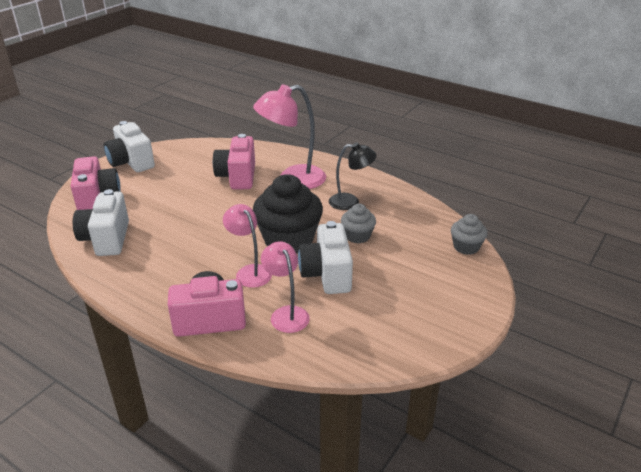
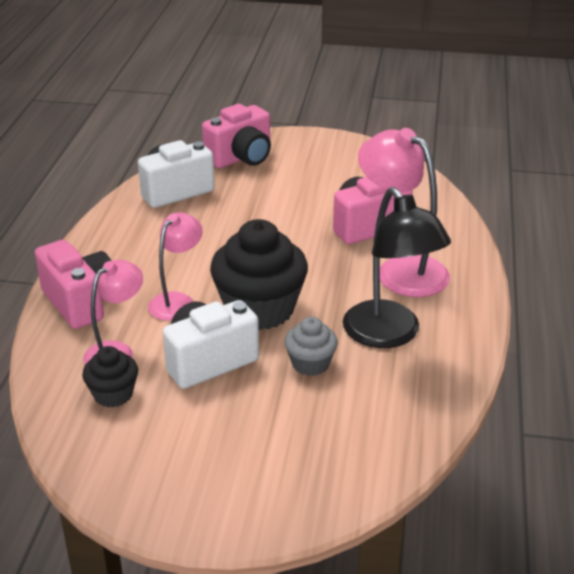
camera: 65 degrees right, 0 degrees up
white camera [104,121,155,172] -> none
black lamp [329,142,377,210] -> black lamp [343,187,451,348], size x1.61
grey cupcake [451,214,488,255] -> none
none -> black cupcake [82,346,138,407]

